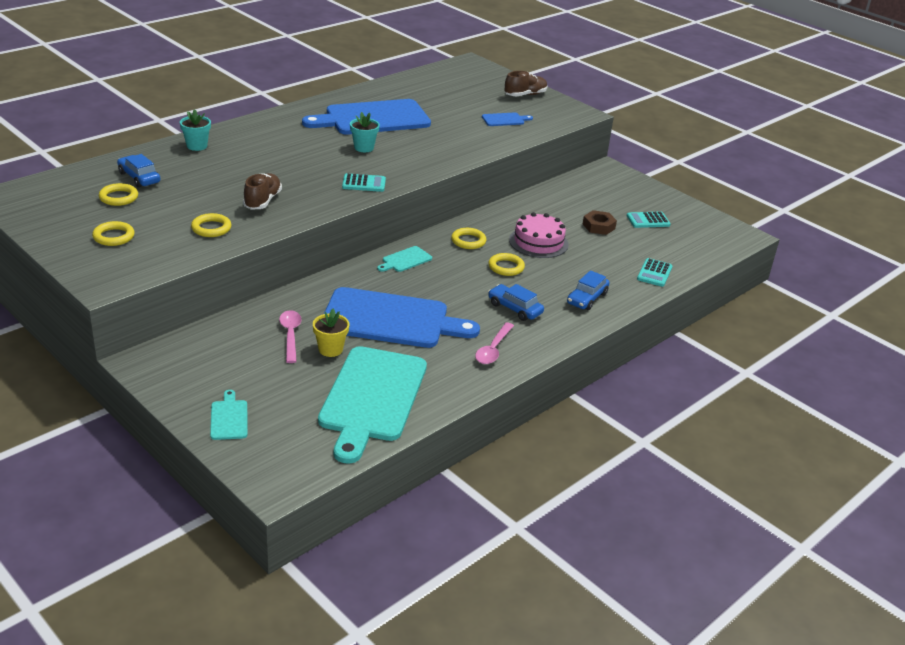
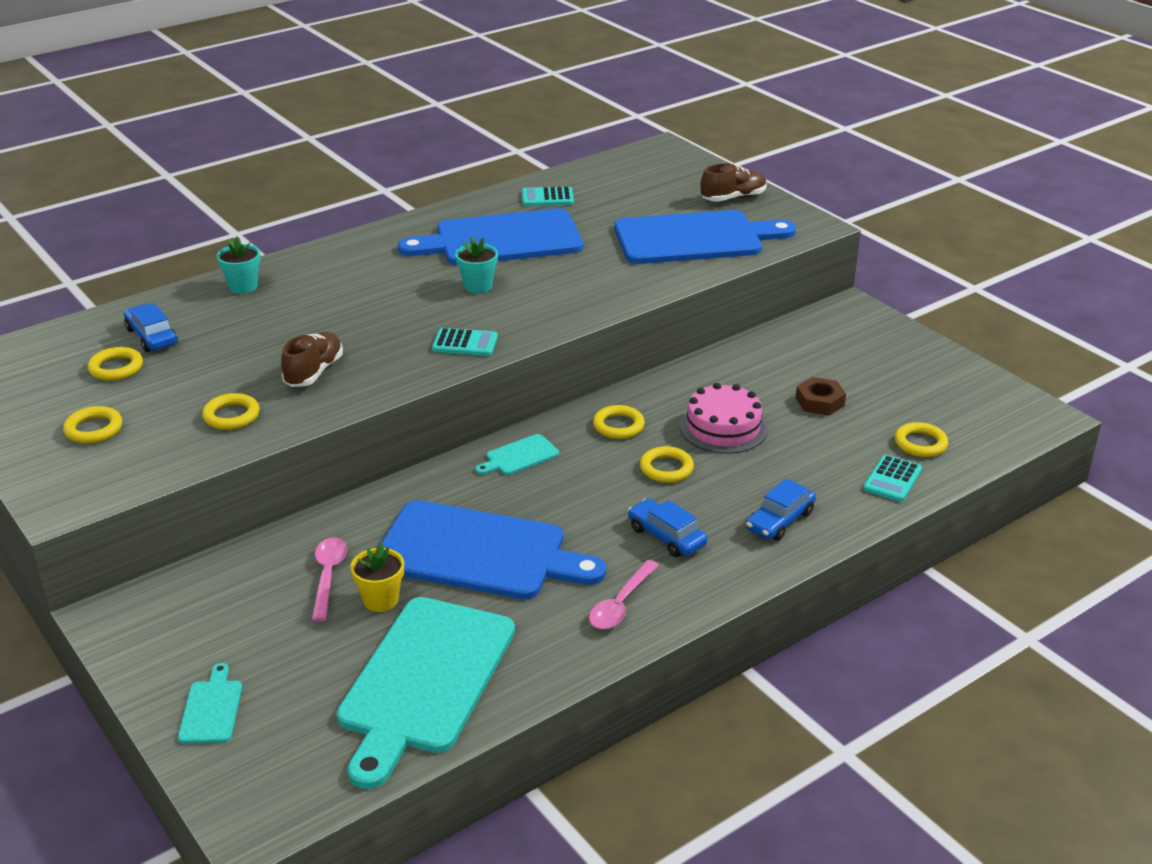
camera: 10 degrees right, 0 degrees up
blue cutting board [482,112,533,126] -> blue cutting board [614,210,796,264], size x2.41
turquoise calculator [627,211,671,228] -> turquoise calculator moved to [522,187,574,206]
none -> yellow ring [895,422,948,457]

